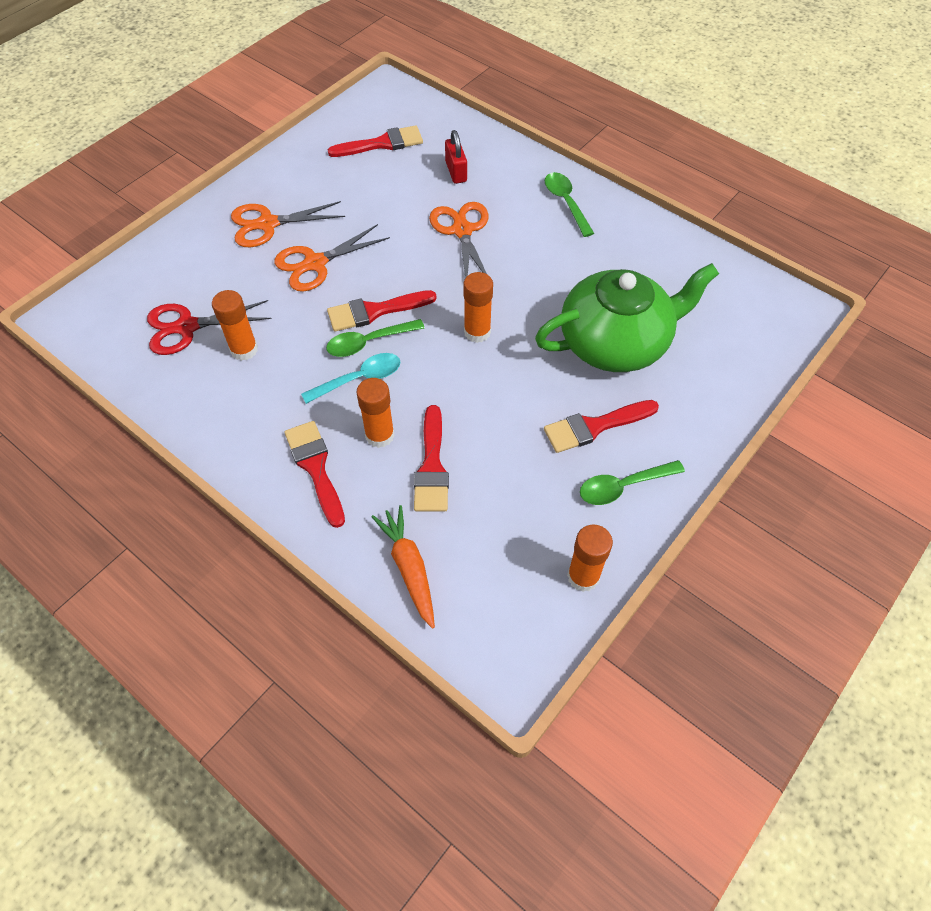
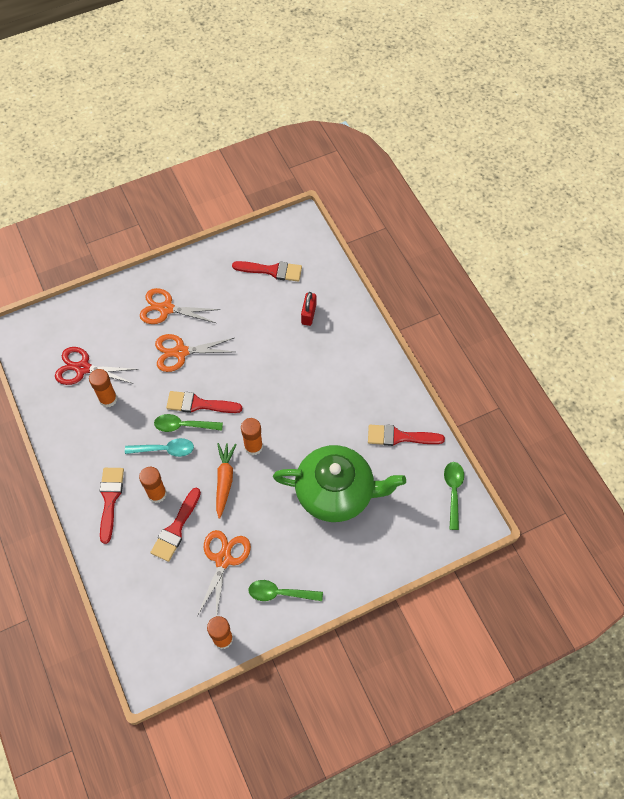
camera: 25 degrees right, 5 degrees up
orange carrot [371,505,435,629] -> orange carrot moved to [216,443,237,519]
orange scissors [429,202,488,278] -> orange scissors moved to [197,530,251,616]
red brush [544,400,659,453] -> red brush moved to [368,425,445,446]
green spoon [545,172,594,237] -> green spoon moved to [444,462,464,530]

